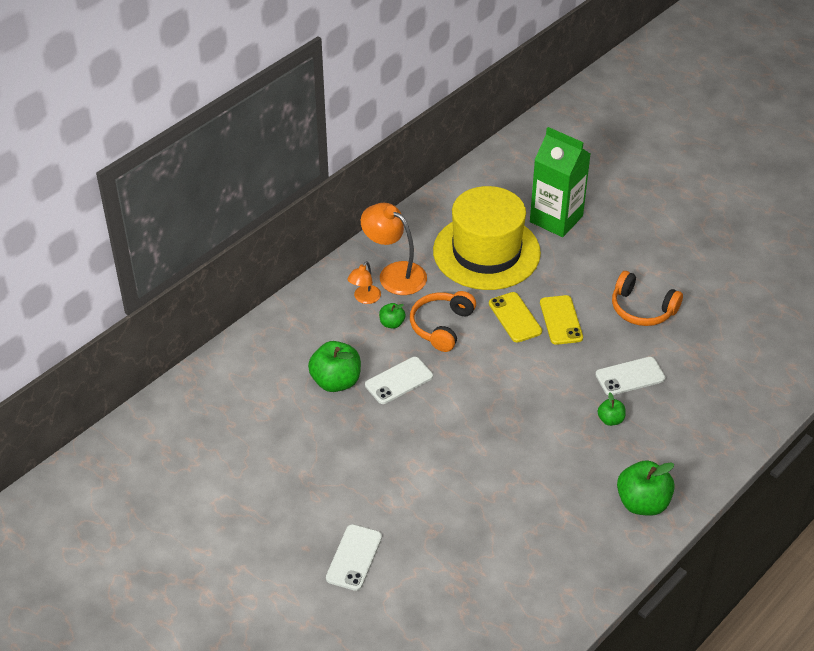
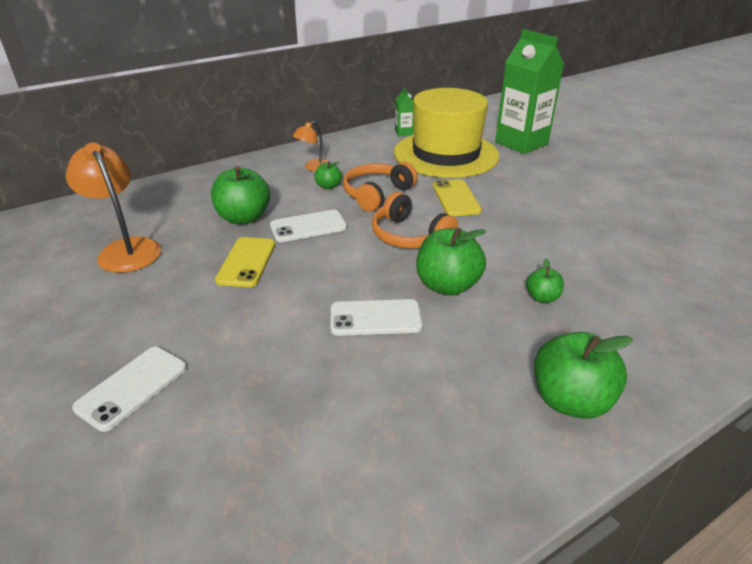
camera: 15 degrees right, 10 degrees down
orange lamp [361,203,427,295] -> orange lamp moved to [66,143,161,273]
yellow phone [540,295,583,345] -> yellow phone moved to [215,237,275,287]
white phone [596,357,665,395] -> white phone moved to [331,299,422,336]
orange headphones [612,271,683,326] -> orange headphones moved to [372,192,458,248]
none -> green carton [395,87,414,136]
none -> green apple [416,227,486,296]

